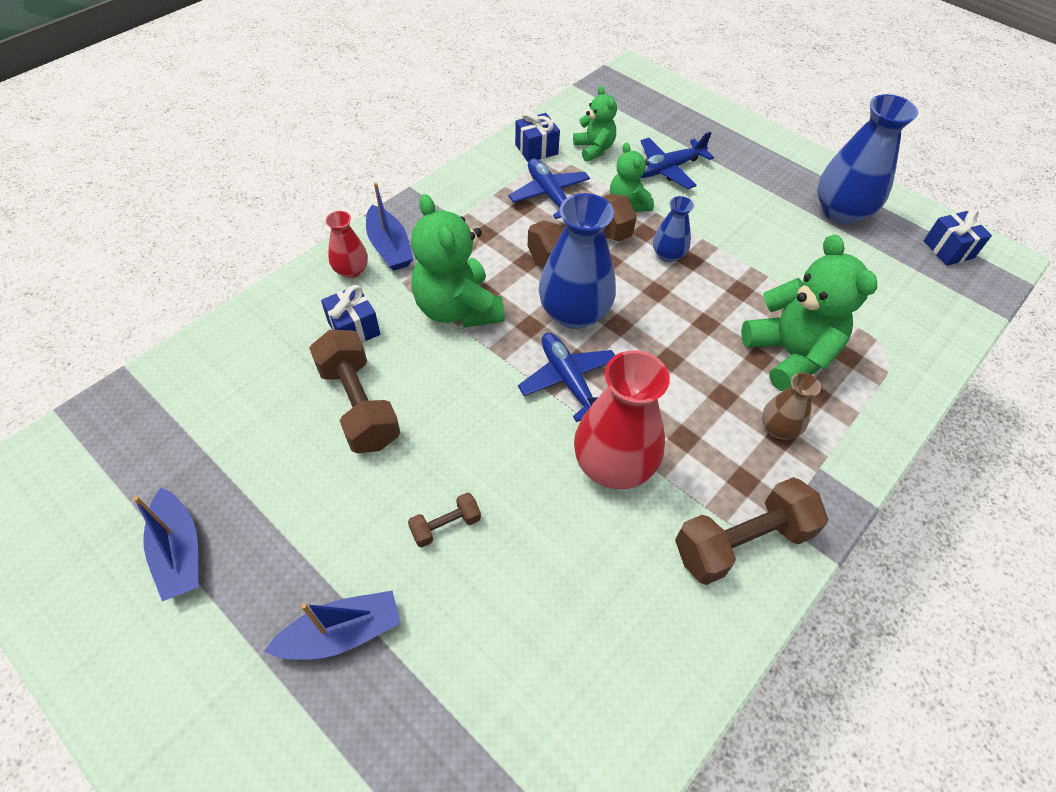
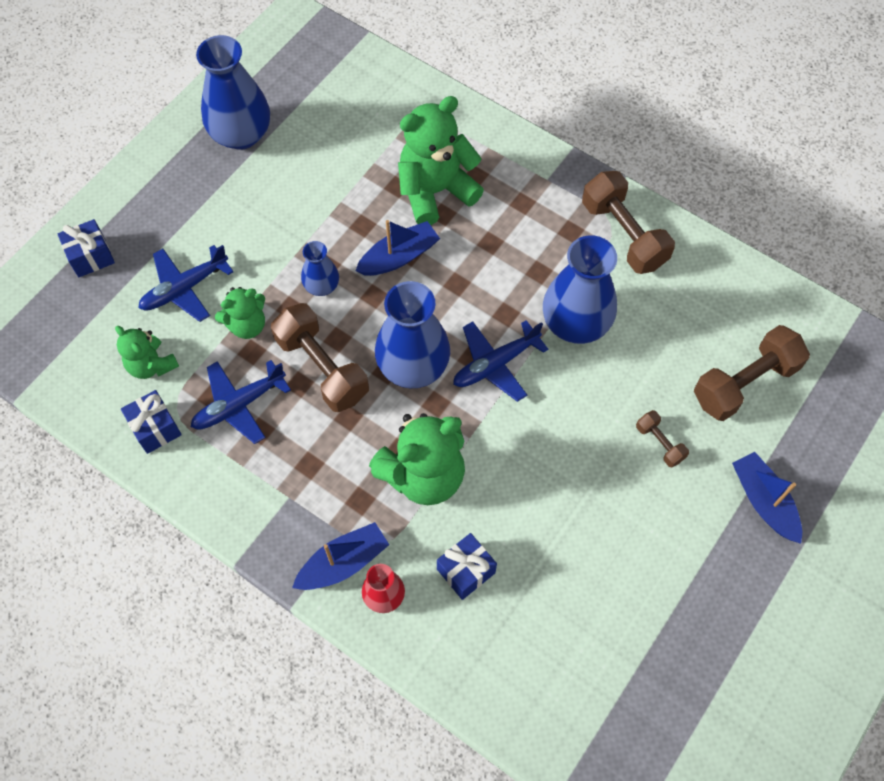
camera: 95 degrees left, 10 degrees up
blue boat [133,488,198,601] -> blue boat moved to [355,220,440,276]
brown dumbbell [309,330,400,453] -> brown dumbbell moved to [694,325,810,421]
green teddy bear [573,86,617,162] -> green teddy bear turned 105 degrees counterclockwise [115,326,179,379]
red vase [574,350,670,489] -> blue vase [543,235,617,344]
blue plane [640,132,714,189] -> blue plane turned 90 degrees clockwise [139,245,233,322]
brown vase [762,372,821,440] -> none
blue gift [924,209,992,266] -> blue gift moved to [58,219,115,277]

